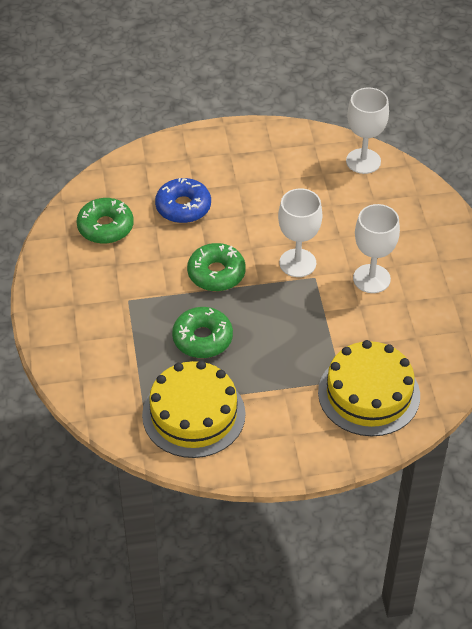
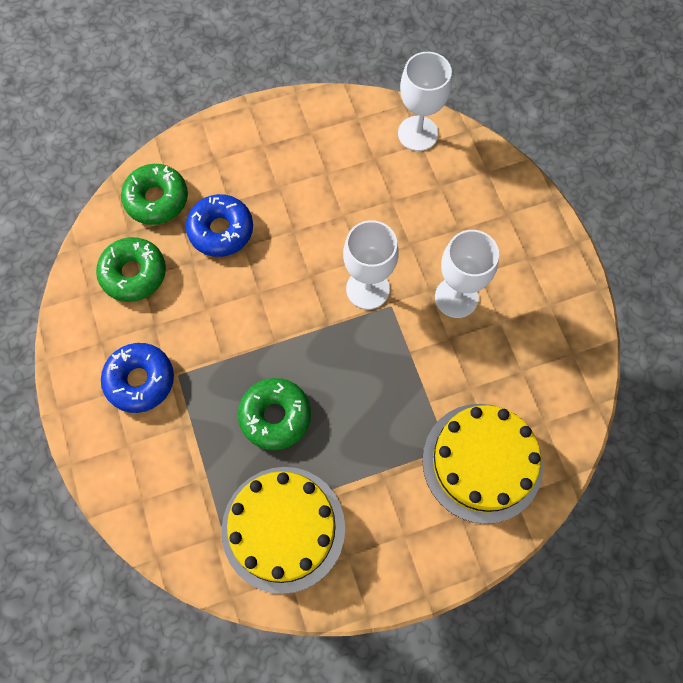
camera: 10 degrees left, 20 degrees up
green donut [187,243,246,291] -> green donut moved to [121,164,188,225]
none -> blue donut [101,343,174,413]

